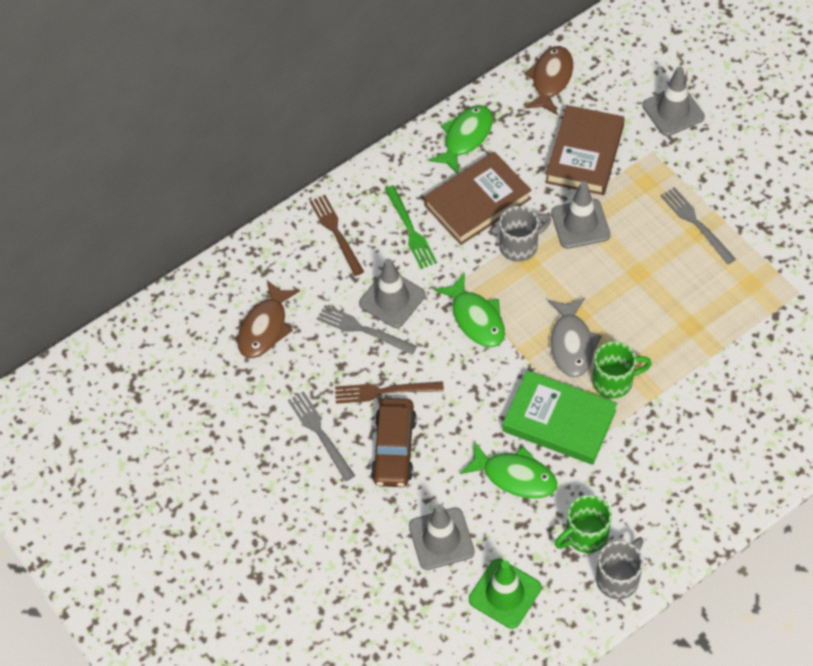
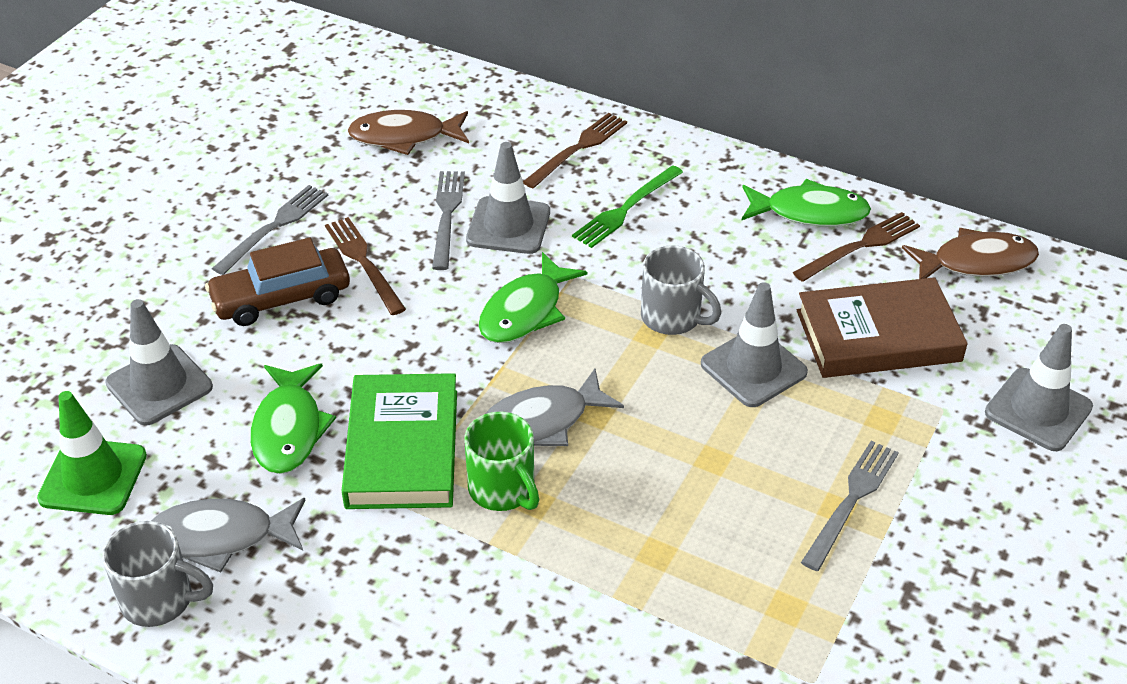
camera: 60 degrees right, 15 degrees down
brown book [424,152,532,245] -> none
green mug [555,495,612,553] -> grey fish [151,498,305,572]
none -> brown fork [793,212,920,282]

